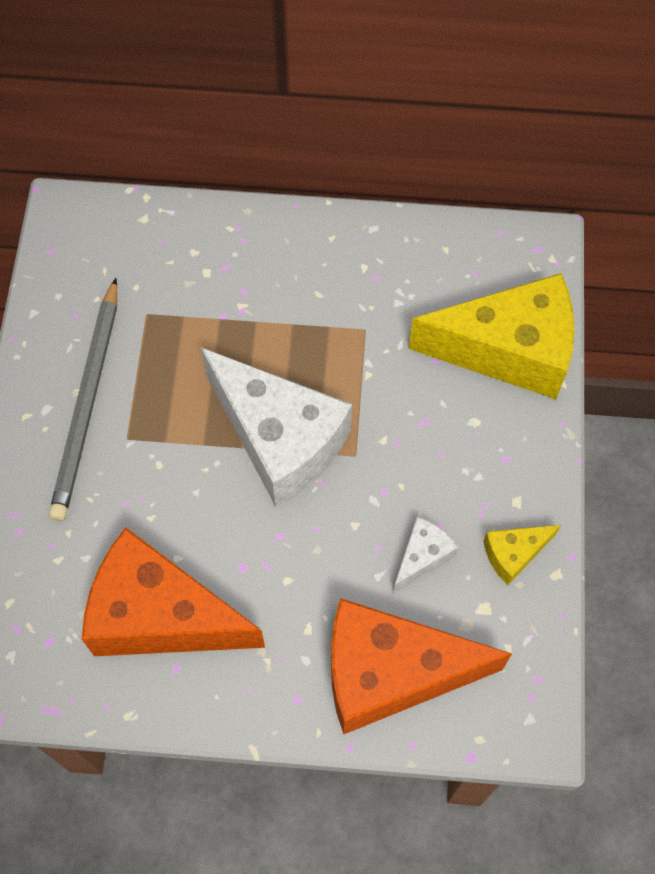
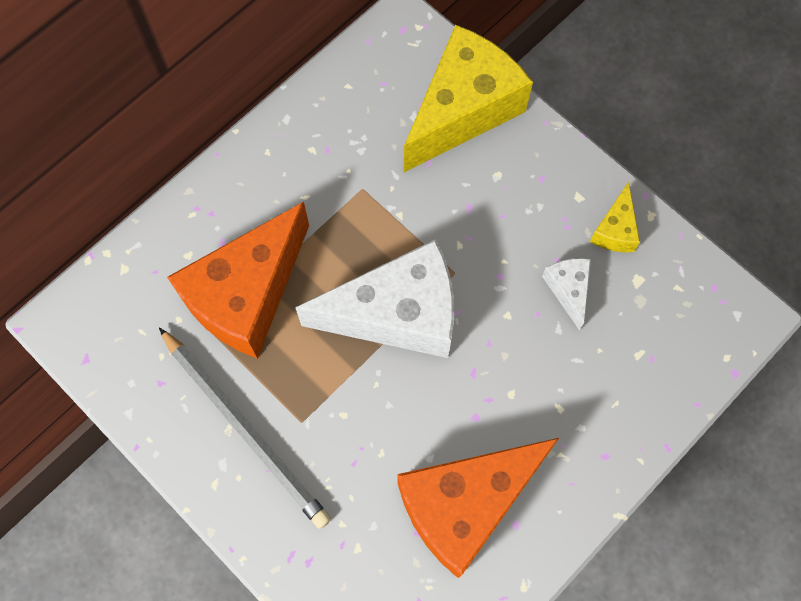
camera: 50 degrees left, 5 degrees up
orange cheese [331,598,512,734] -> orange cheese moved to [167,202,309,359]

